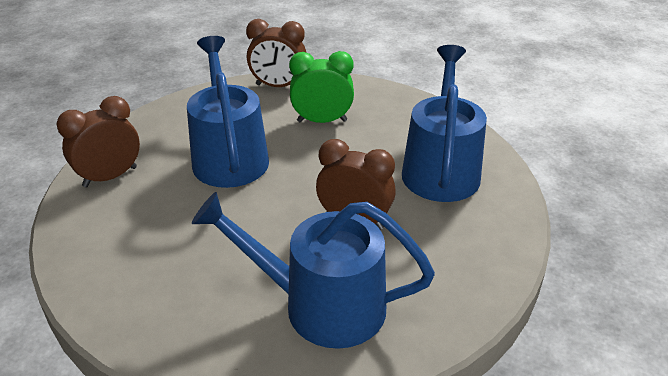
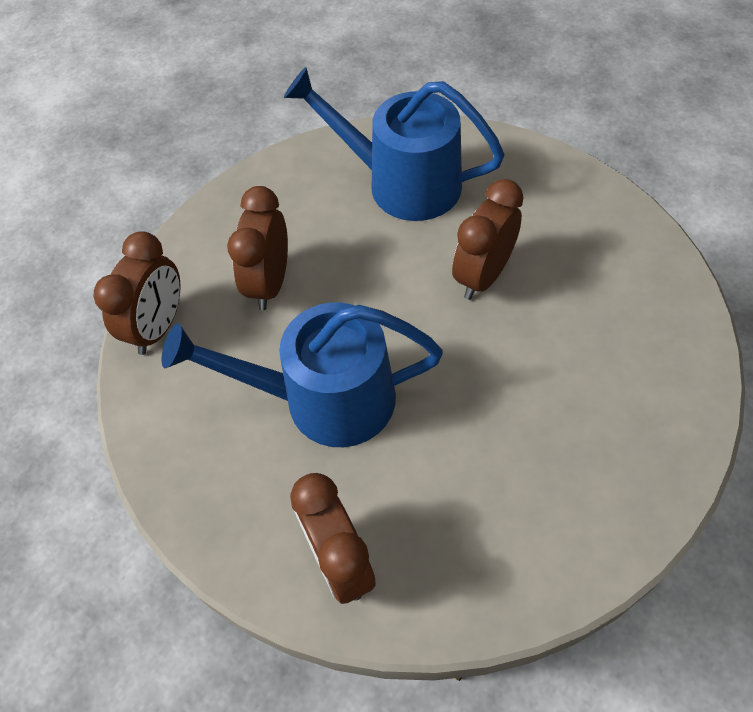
camera: 75 degrees left, 20 degrees up
blue watering can [192,192,435,349] -> none
green clock [289,51,354,123] -> brown clock [227,186,288,310]

